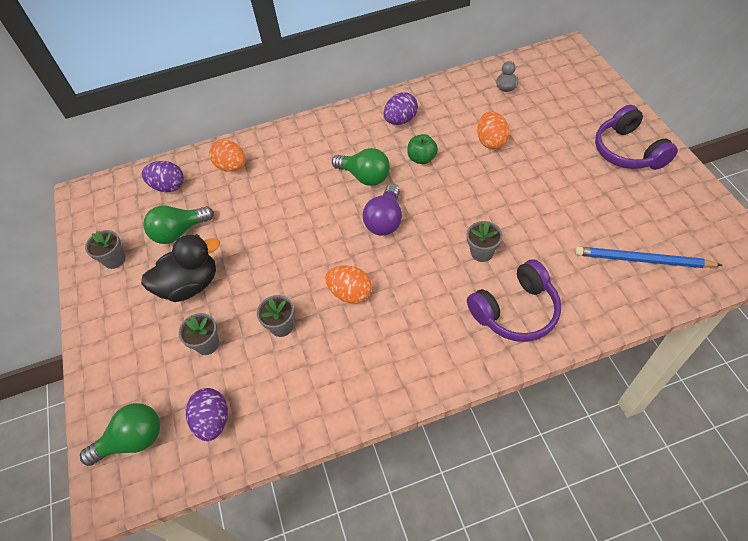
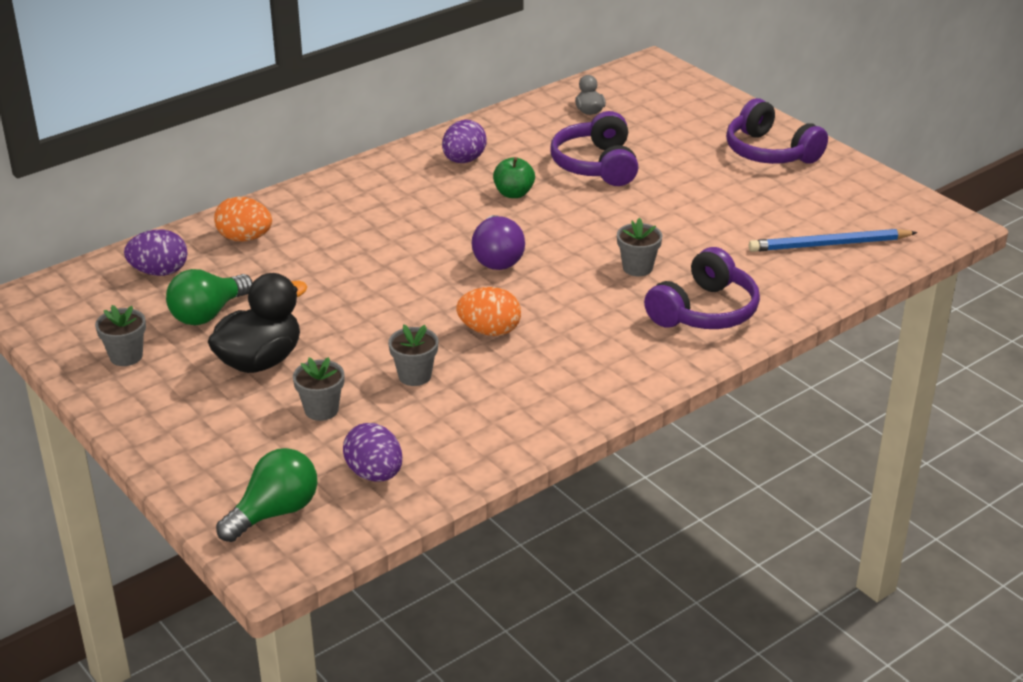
camera: 25 degrees left, 20 degrees down
green light bulb [332,148,390,186] -> none
orange egg [477,111,509,149] -> purple headphones [550,111,638,186]

